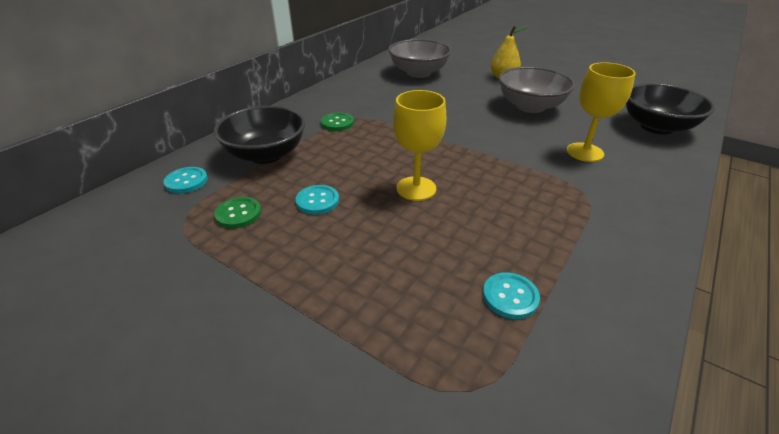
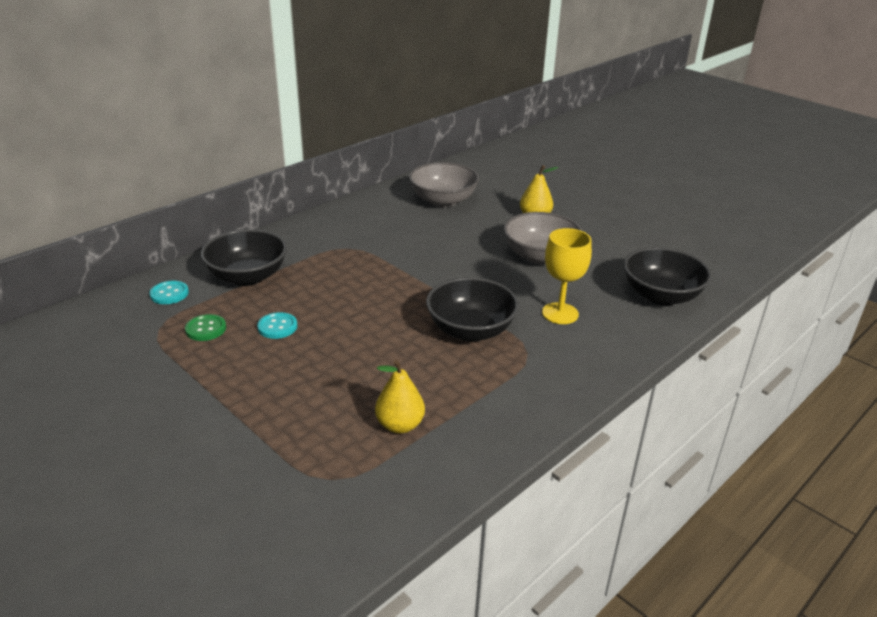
camera: 10 degrees right, 5 degrees down
green button [321,112,354,131] -> none
yellow goblet [393,90,446,201] -> none
turquoise button [483,272,540,319] -> yellow pear [375,360,425,433]
none -> black bowl [426,277,519,341]

